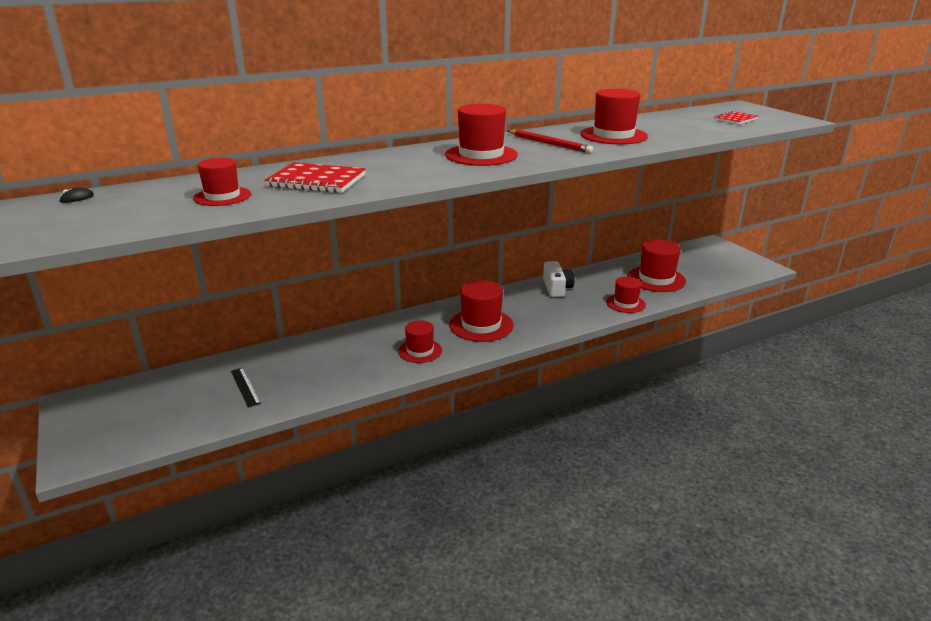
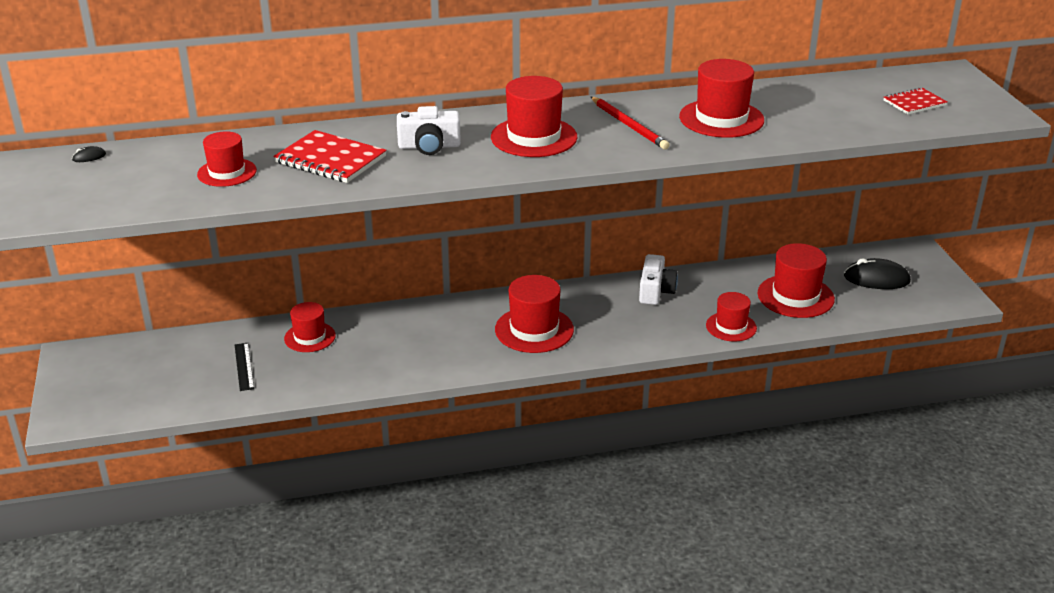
camera: 15 degrees right, 5 degrees up
red hat [398,321,442,363] -> red hat moved to [284,302,336,352]
none -> white camera [397,106,461,155]
none -> black mouse [844,258,911,289]

